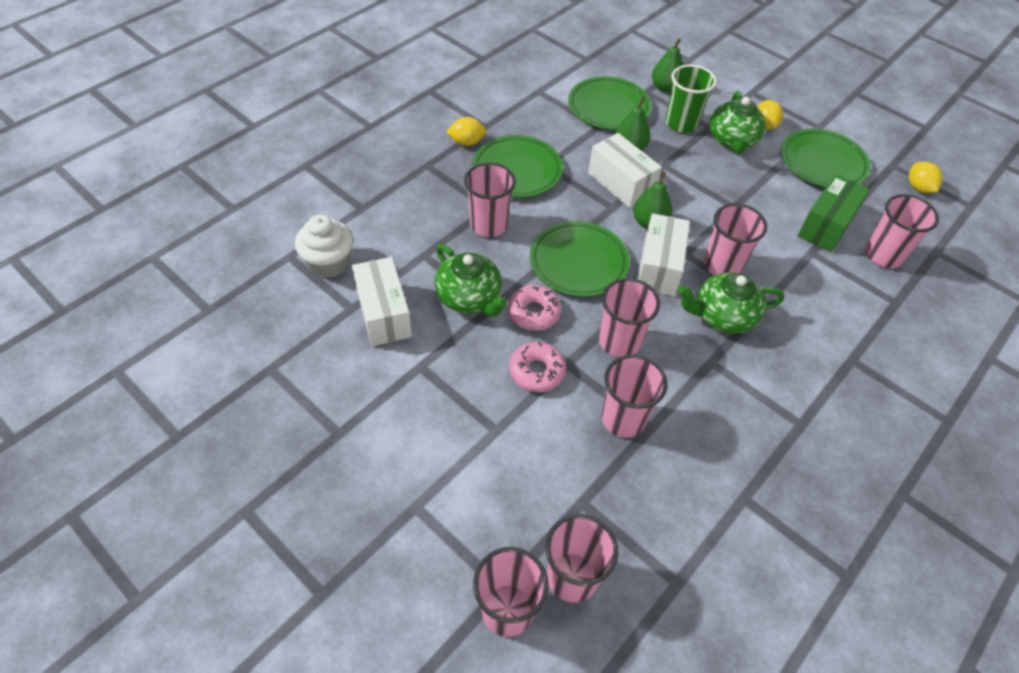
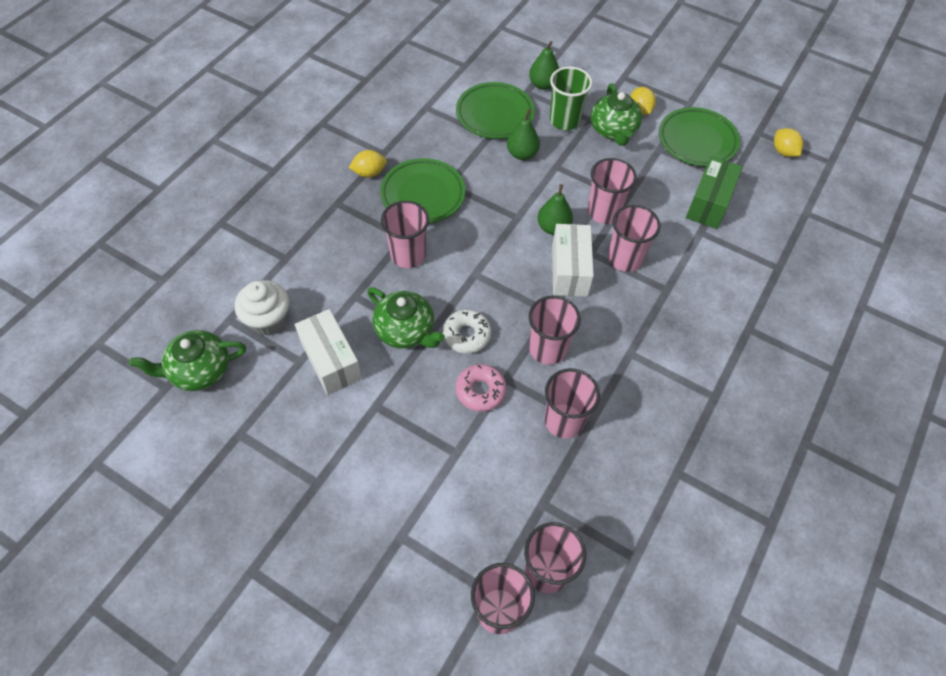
camera: 10 degrees left, 5 degrees up
pink donut [508,285,561,331] -> white donut [443,310,491,354]
green plate [530,221,629,297] -> none
white box [588,133,662,208] -> none
green teapot [678,272,784,334] -> green teapot moved to [129,330,246,391]
pink cup [865,194,939,268] -> pink cup moved to [587,158,637,224]

